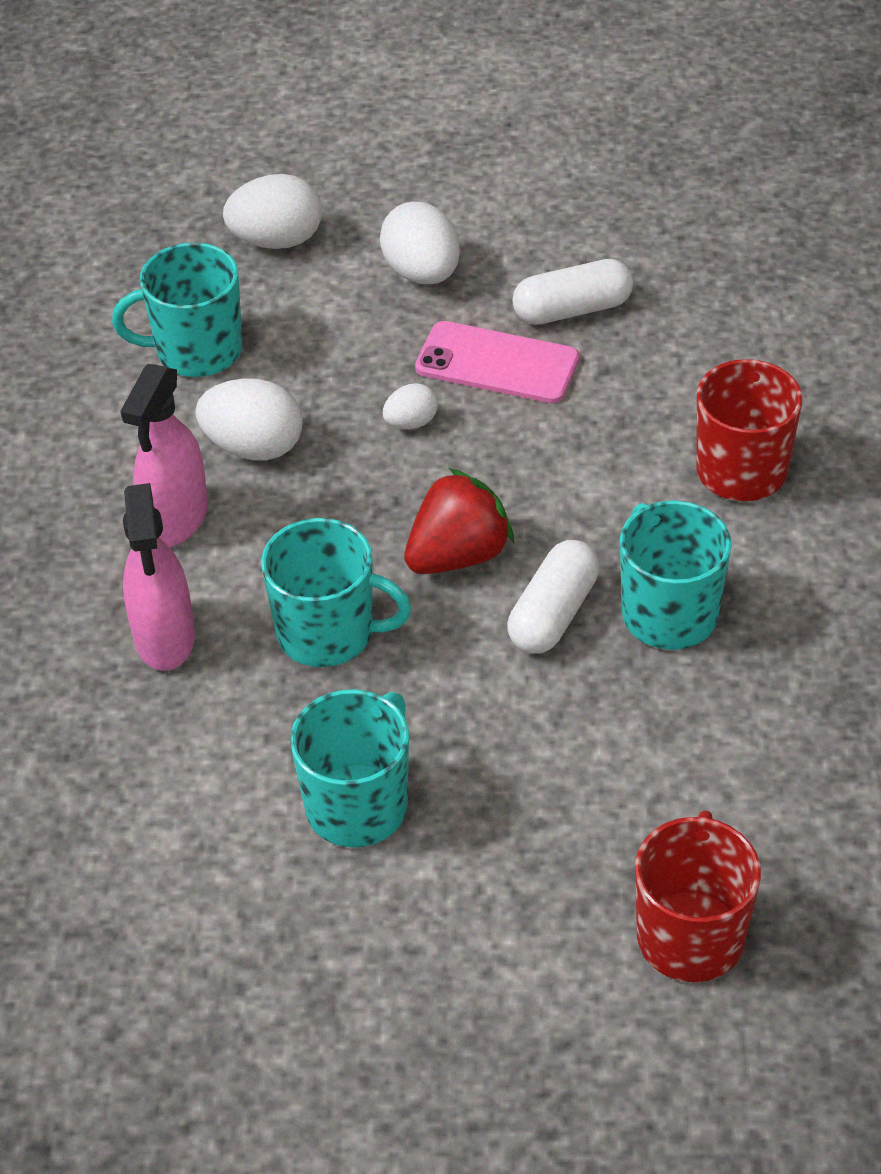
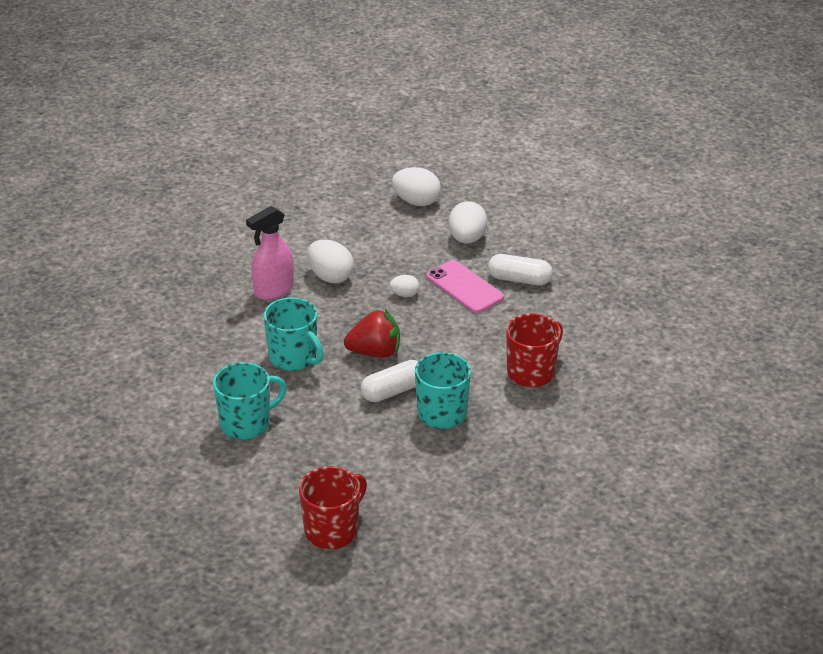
camera: 30 degrees right, 10 degrees down
turquoise mug [112,242,242,377] -> none
pink spray bottle [123,483,195,671] -> none

